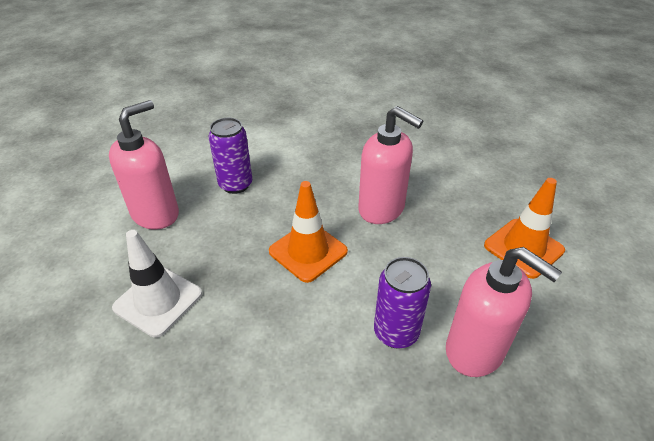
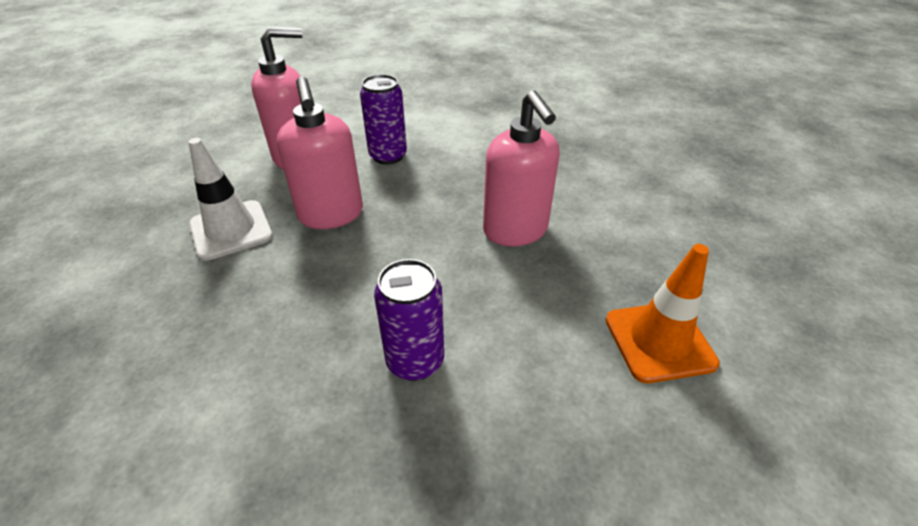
camera: 30 degrees right, 0 degrees up
orange traffic cone [269,181,348,283] -> none
pink soap dispenser [446,247,562,377] -> pink soap dispenser moved to [277,77,363,229]

